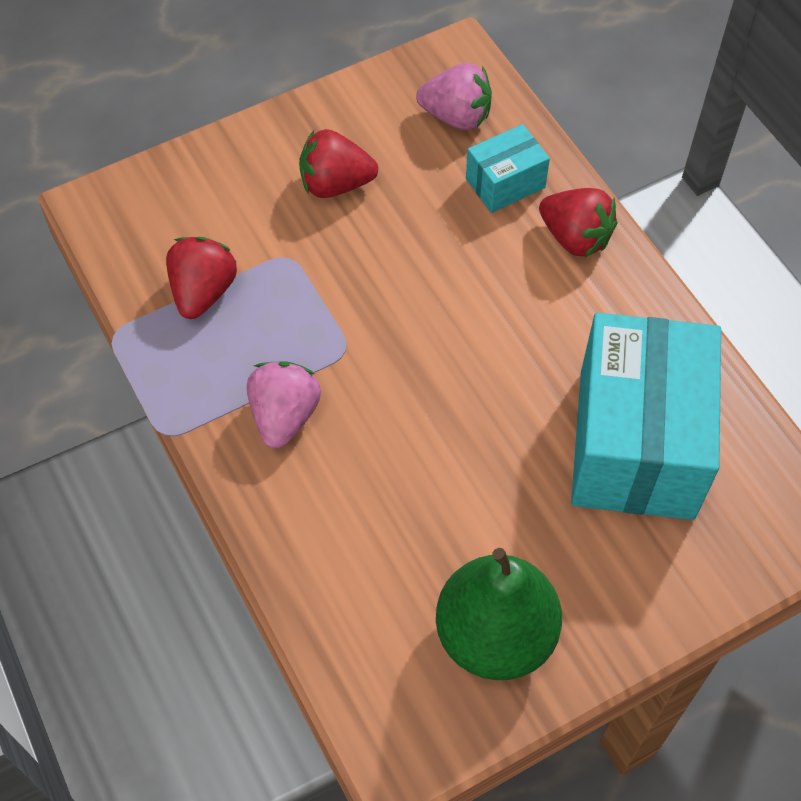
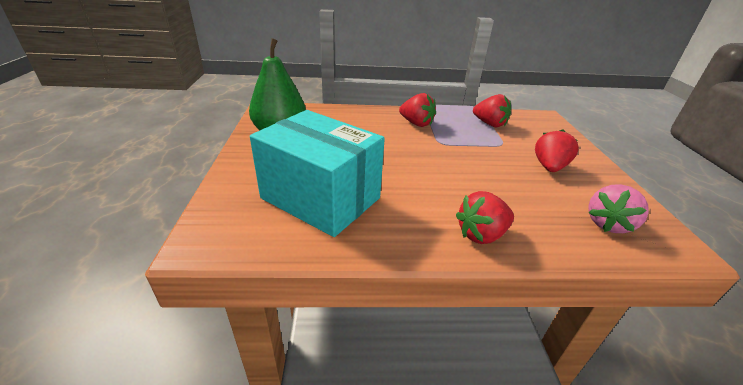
camera: 115 degrees right, 25 degrees down
pink strawberry [247,361,321,449] -> red strawberry [399,93,436,127]
turquoise box [466,124,550,213] -> none

